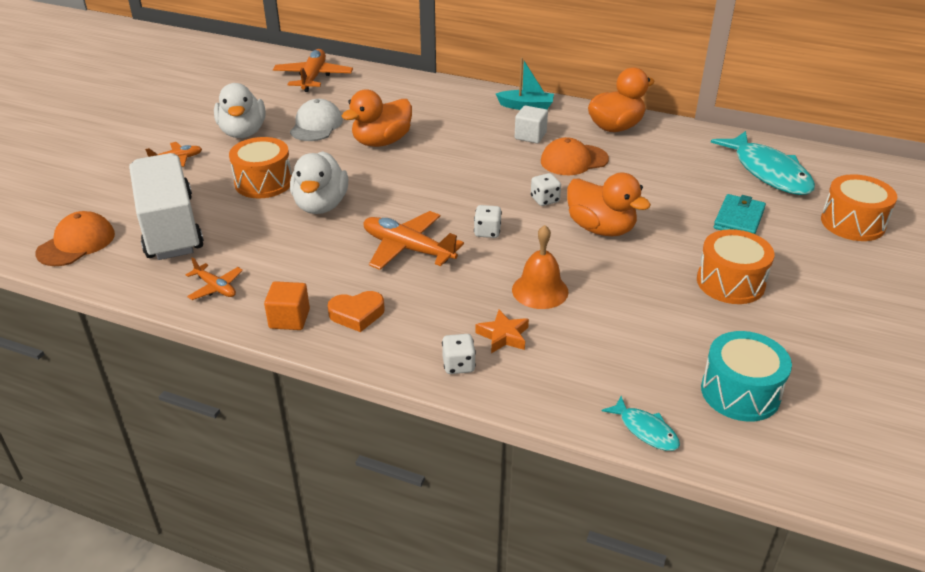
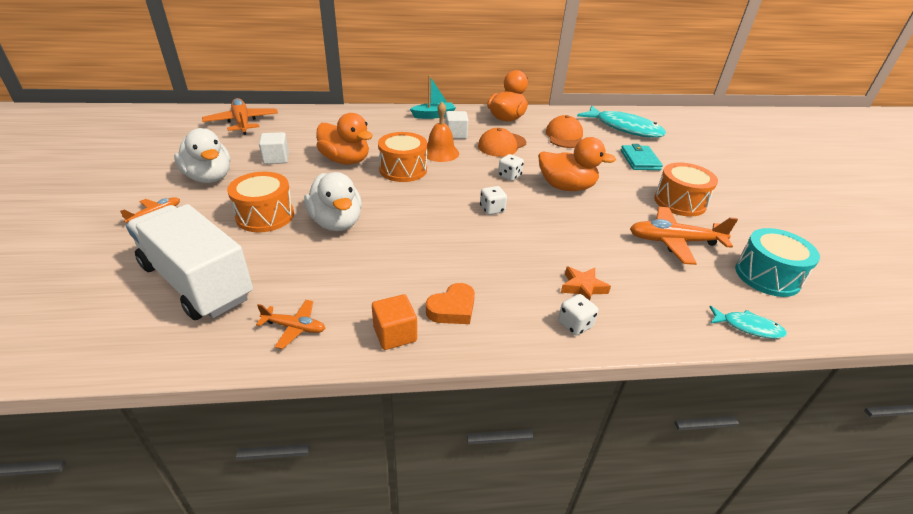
camera: 30 degrees left, 0 degrees up
orange cap [35,211,115,266] -> orange cap moved to [545,115,583,148]
white cap [290,99,343,141] -> white cube [259,132,289,164]
orange duck [342,89,412,147] -> orange duck turned 75 degrees counterclockwise [316,113,373,165]
orange plane [364,211,464,270] -> orange plane moved to [630,207,738,265]
orange bell [512,225,569,309] -> orange bell moved to [427,102,459,162]
orange drum [821,174,897,241] -> orange drum moved to [378,132,427,182]

